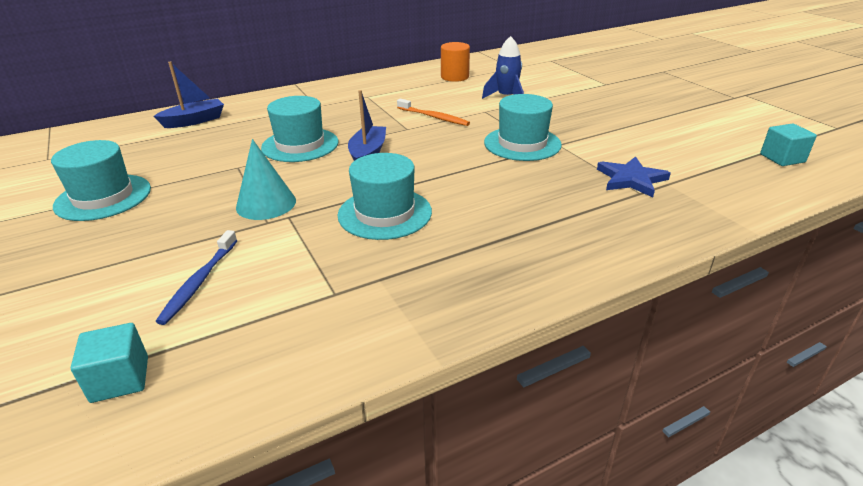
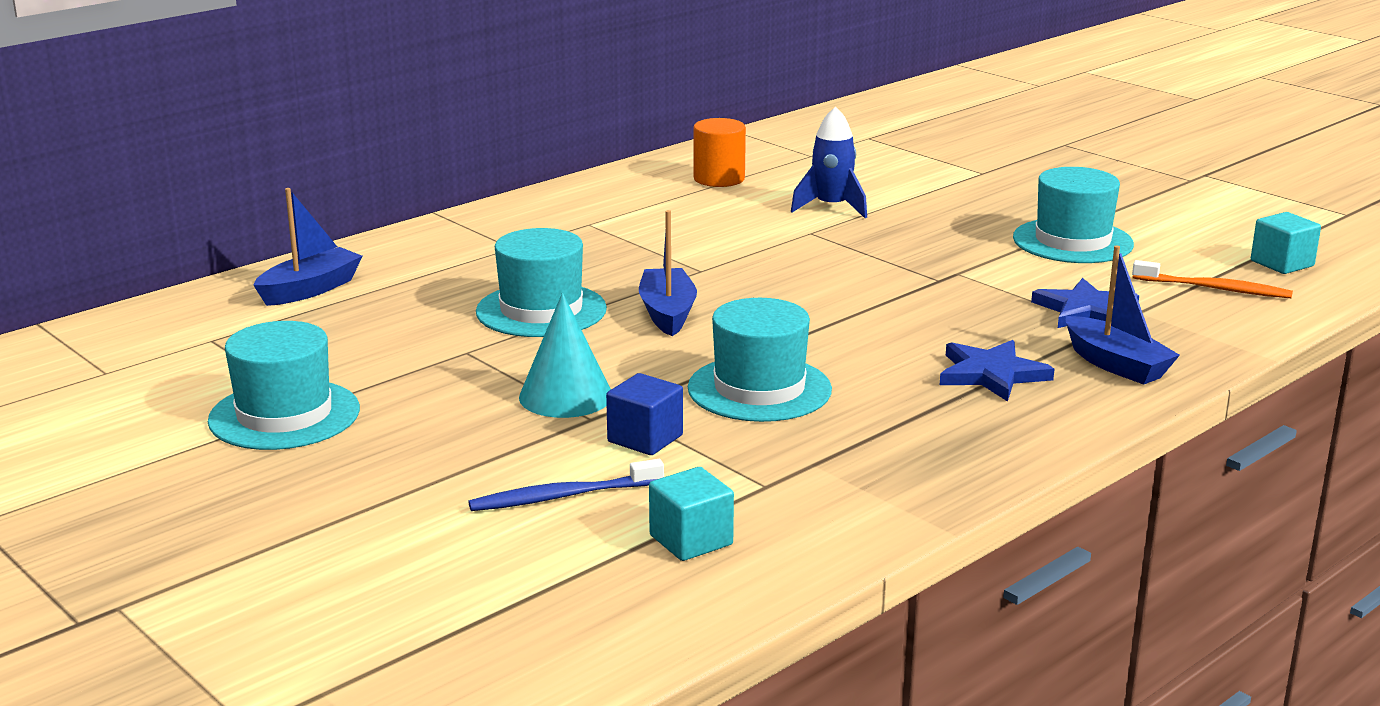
camera: 15 degrees left, 10 degrees down
turquoise cube [71,323,148,403] -> turquoise cube moved to [649,467,734,561]
blue toothbrush [156,230,238,325] -> blue toothbrush turned 75 degrees clockwise [468,459,664,511]
orange toothbrush [397,99,470,126] -> orange toothbrush moved to [1132,260,1293,298]
turquoise hat [484,94,562,161] -> turquoise hat moved to [1013,167,1134,263]
none -> blue cube [606,373,683,455]
none -> blue star [940,340,1054,402]
none -> blue boat [1066,245,1180,385]

